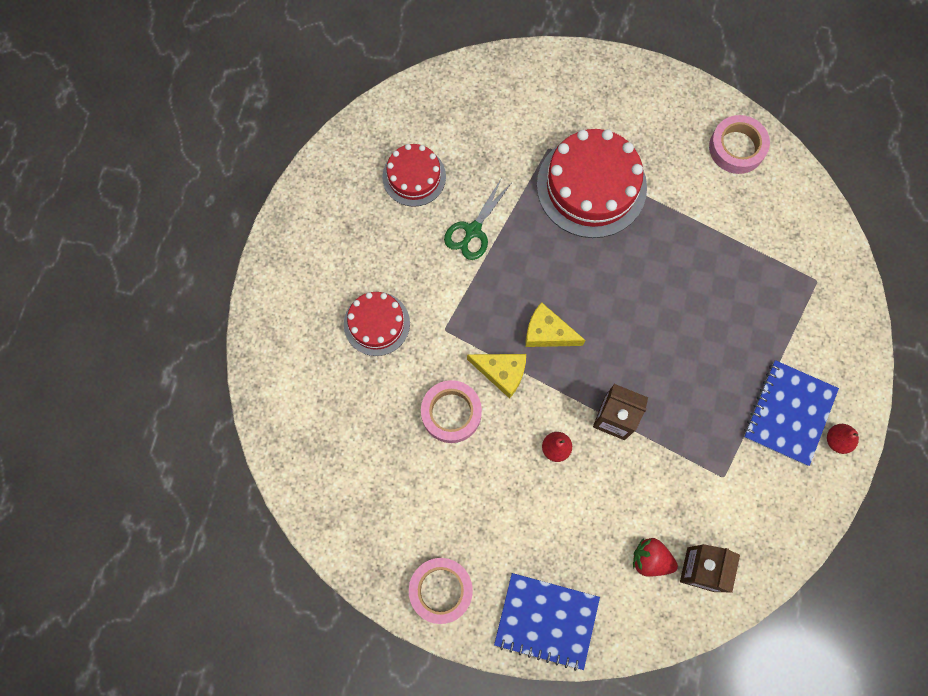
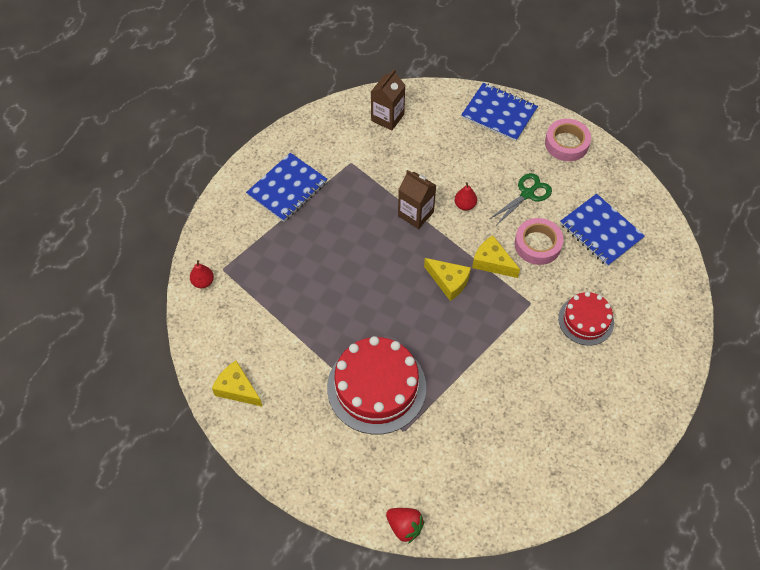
camera: 165 degrees left, 15 degrees down
red cake [382,144,446,207] -> none
green scissors [444,179,511,260] -> green scissors moved to [490,173,552,224]
red strawberry [633,538,678,577] -> red strawberry moved to [386,508,424,544]
pink tape [709,115,770,174] -> yellow cheese [212,361,263,407]
red pear [827,424,859,454] -> red pear moved to [190,260,214,288]
none -> blue notebook [560,194,645,267]

